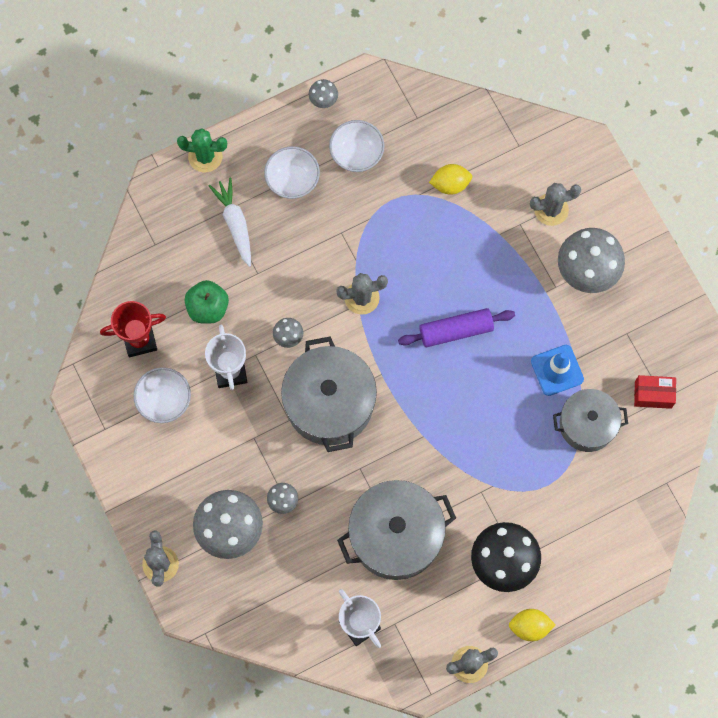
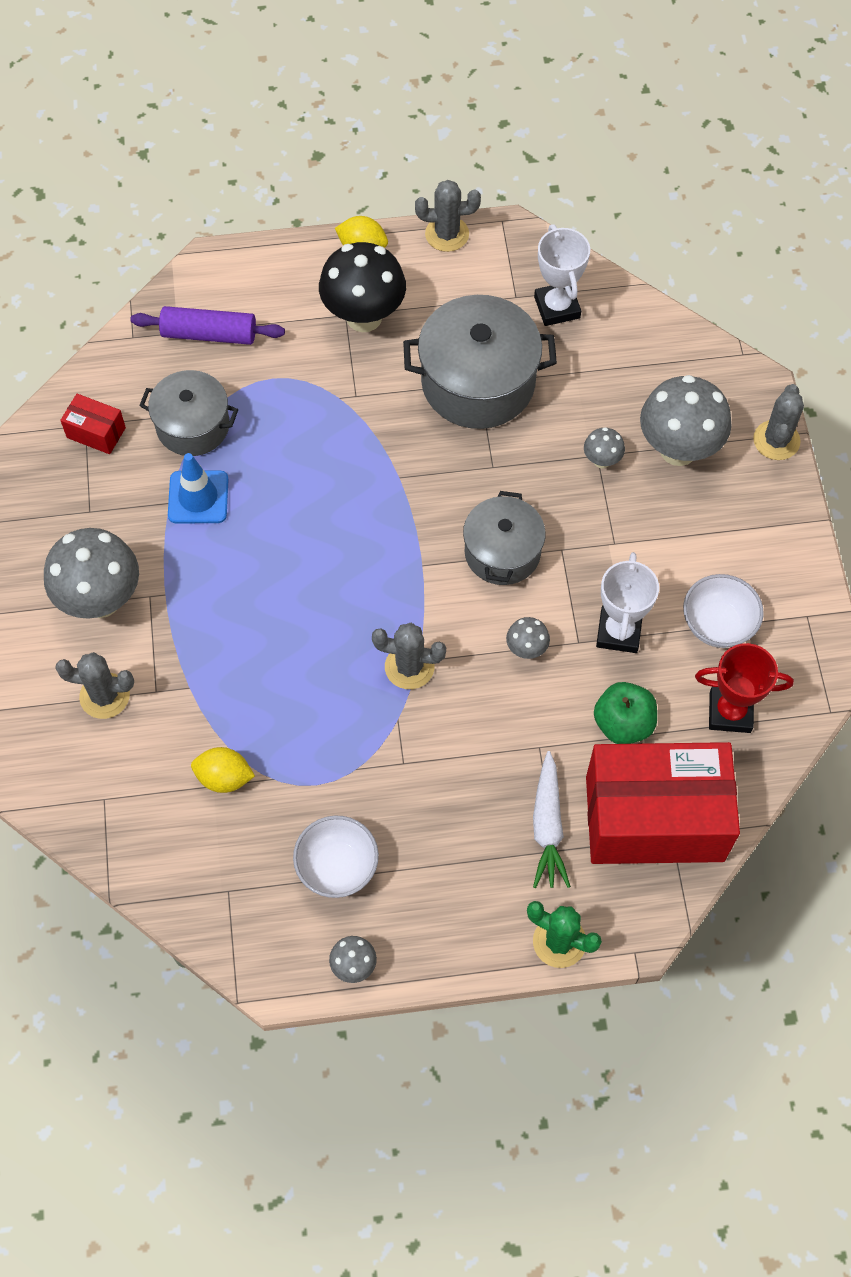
camera: 160 degrees left, 10 degrees down
white bowl [264,146,320,199] -> none
grey pot [281,337,377,452] -> grey pot [463,491,546,585], size x0.64
purple rolling pin [398,308,515,347] -> purple rolling pin moved to [130,306,285,345]
none -> red box [586,742,740,864]

